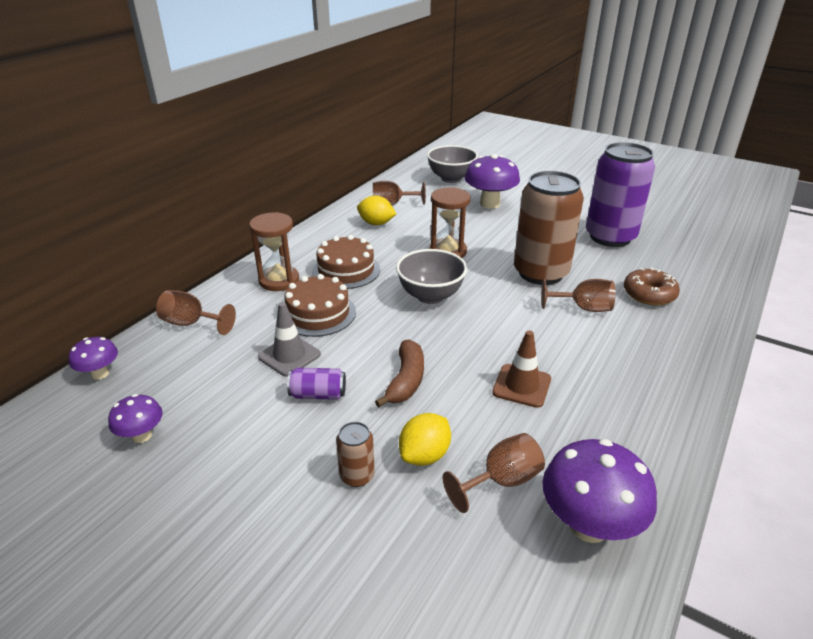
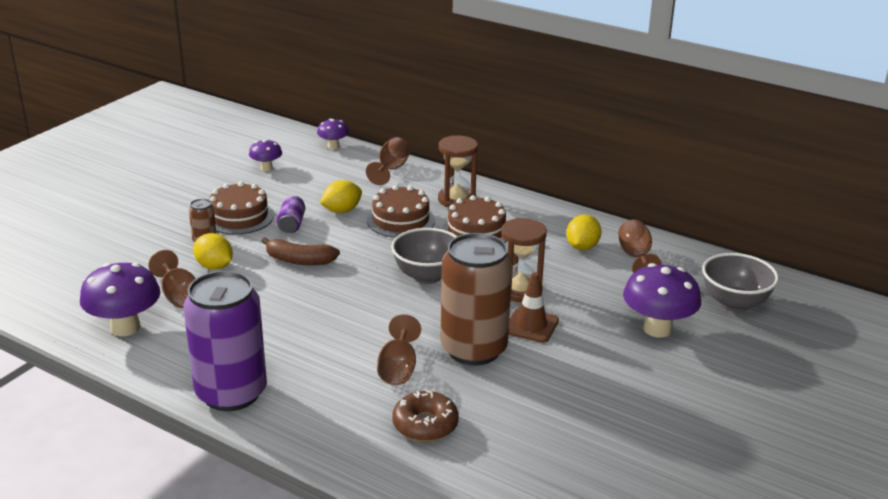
camera: 90 degrees right, 5 degrees down
grey traffic cone [258,302,321,377] -> yellow lemon [320,180,362,213]
brown traffic cone [492,330,551,408] -> brown traffic cone moved to [509,272,559,343]
purple can [586,142,655,247] -> purple can moved to [183,271,267,411]
none -> brown cake [209,181,274,234]

